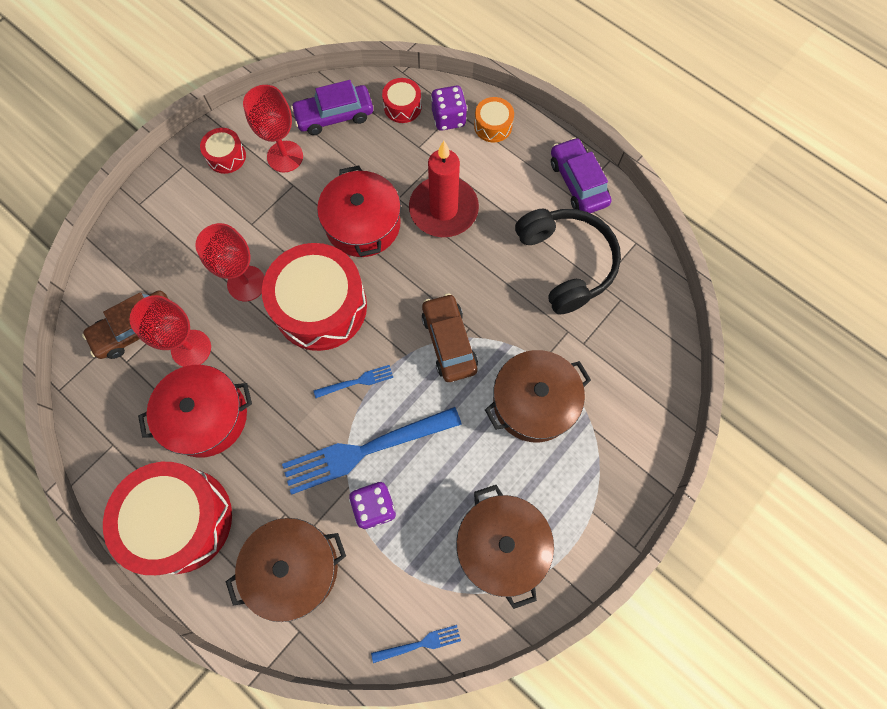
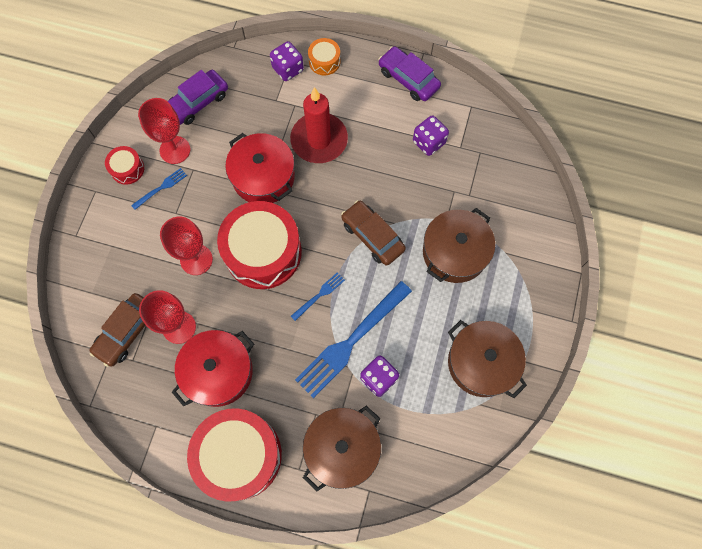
camera: 25 degrees left, 0 degrees up
blue fork [371,625,461,663] -> blue fork moved to [131,168,187,210]
red drum [382,78,422,123] -> none
black headphones [515,209,621,315] -> purple dice [413,115,449,156]

